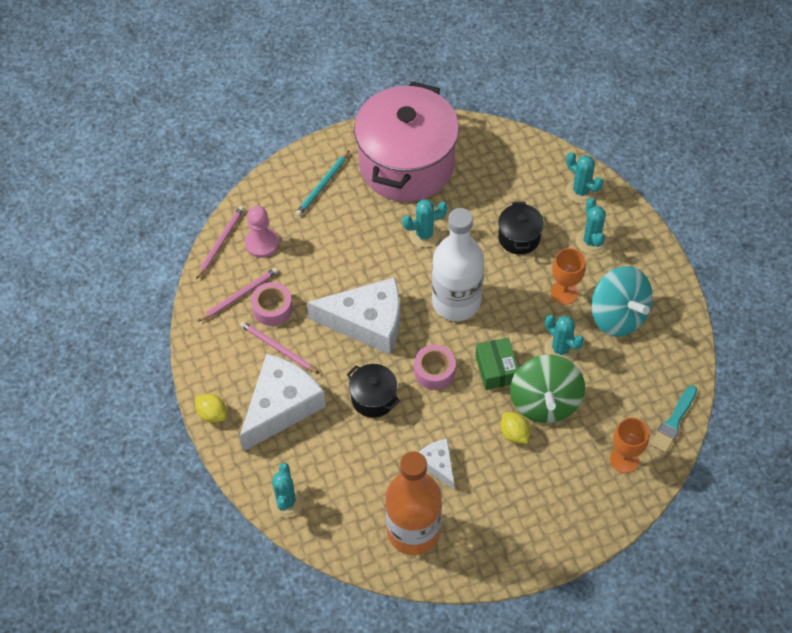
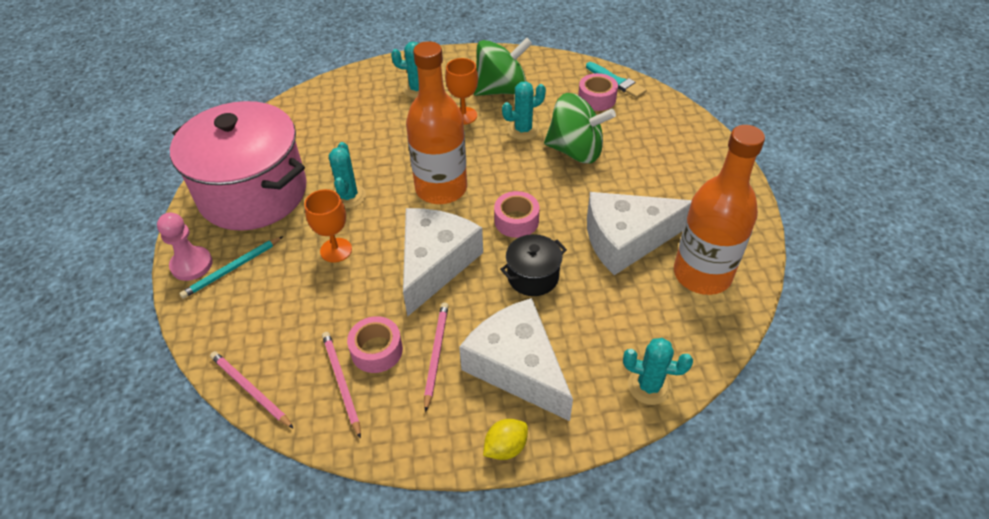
camera: 75 degrees left, 10 degrees down
pink pencil [240,321,320,374] -> pink pencil turned 135 degrees clockwise [424,302,449,412]
pink pawn [245,206,279,258] -> pink pawn moved to [157,212,213,281]
turquoise pencil [295,150,350,216] -> turquoise pencil turned 90 degrees clockwise [179,236,283,299]
white cheese [419,439,454,490] -> white cheese [587,192,692,275], size x2.01
white bottle [432,208,484,321] -> orange bottle [406,41,467,204]
green box [475,338,518,390] -> none
black pot [498,202,544,255] -> none
yellow lemon [500,412,530,444] -> none
turquoise cactus [566,152,603,204] -> none
turquoise spinning top [591,266,653,337] -> green spinning top [474,38,532,96]
orange goblet [610,418,649,473] -> orange goblet moved to [304,189,352,263]
none -> pink tape [578,73,618,111]

